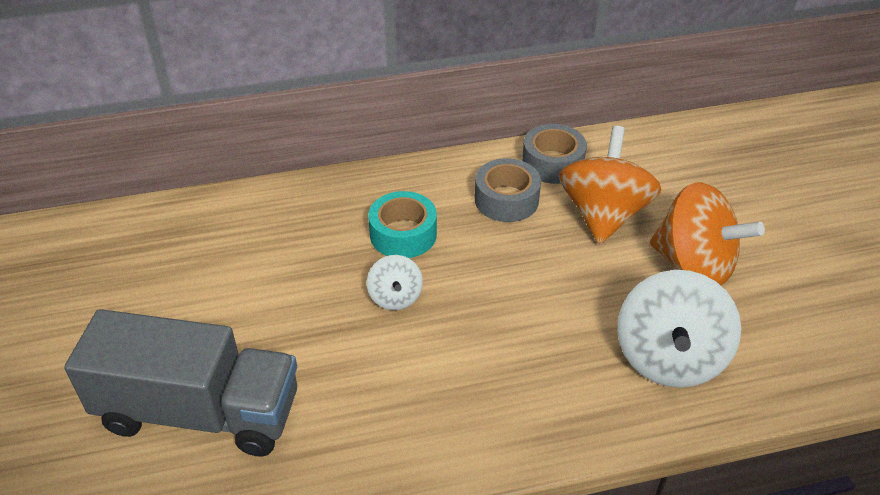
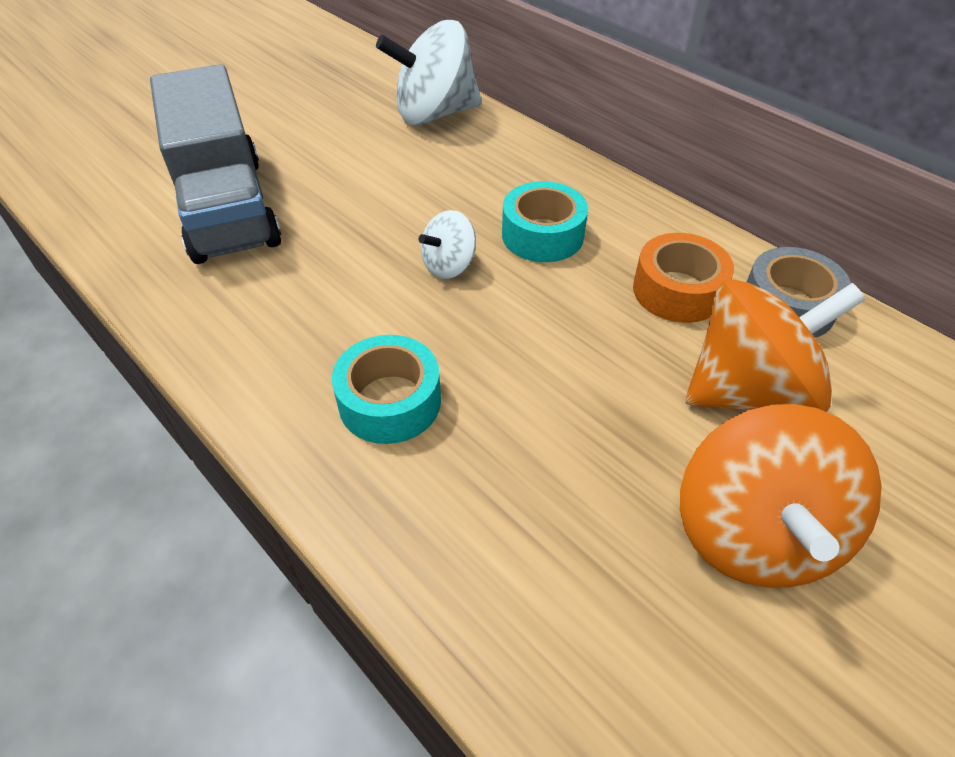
camera: 60 degrees right, 5 degrees up
grey tape [475,158,541,222] -> orange tape [633,233,734,323]
white spinning top [617,270,741,388] -> white spinning top moved to [376,20,482,125]
none -> turquoise tape [332,335,441,444]

